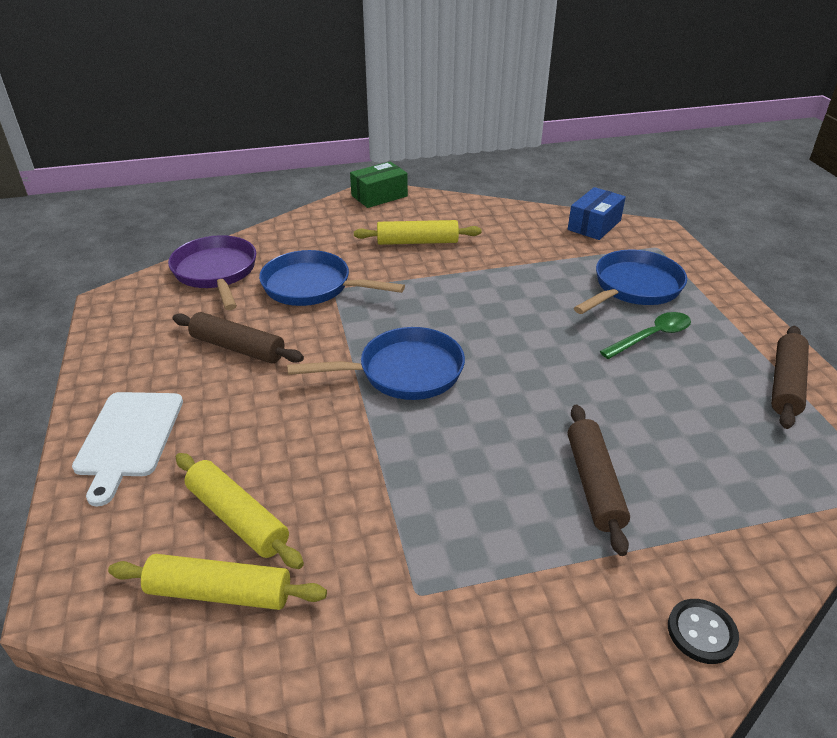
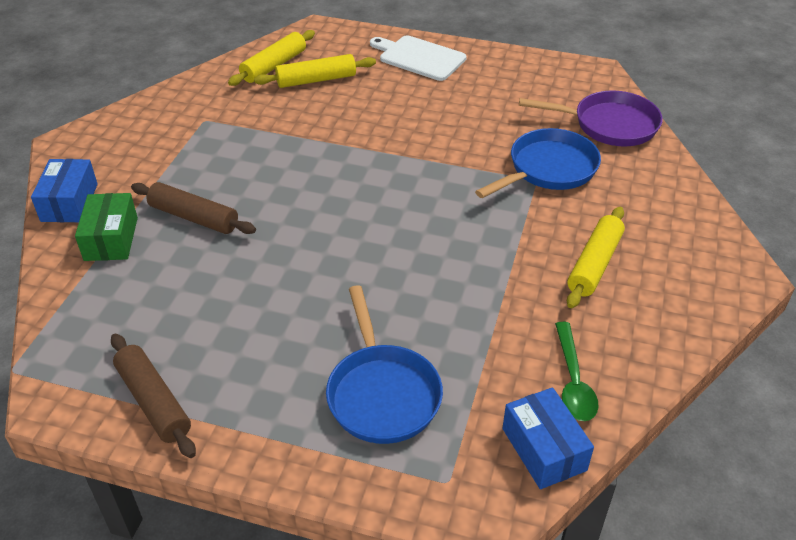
camera: 120 degrees right, 5 degrees up
brown rolling pin [172,312,304,363] -> none
blue pan [287,327,465,400] -> none
green box [350,161,408,208] -> green box moved to [75,193,138,261]
green spoon [600,312,691,359] -> green spoon moved to [555,322,599,421]
black button [668,599,739,664] -> blue box [31,159,98,222]

